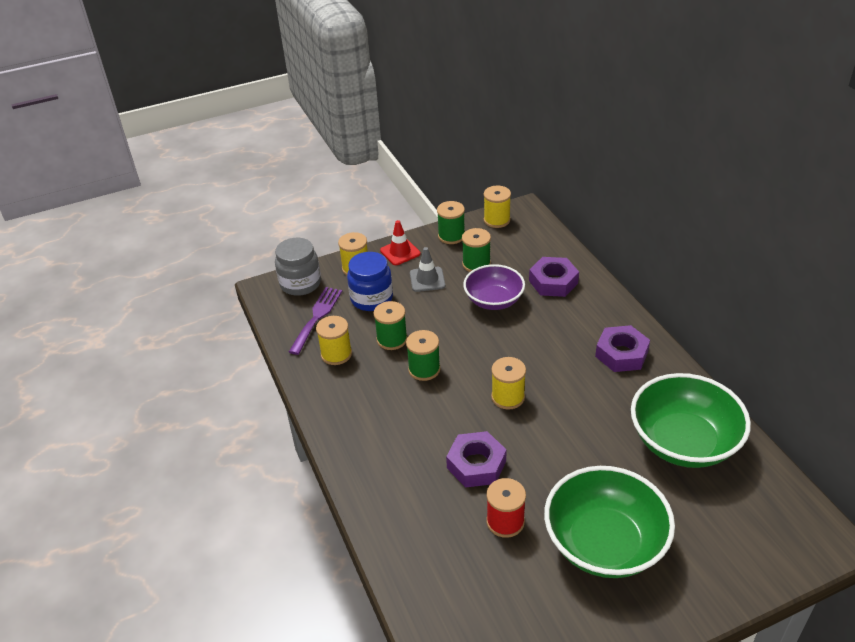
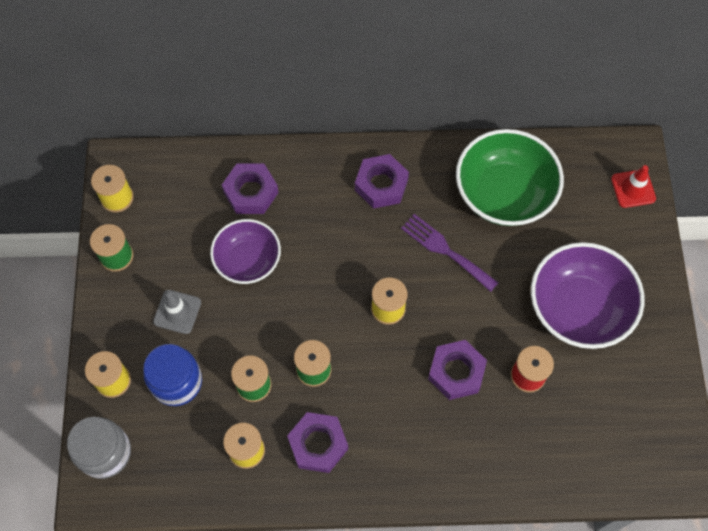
camera: 70 degrees left, 25 degrees up
purple fork [289,287,342,355] -> purple fork moved to [401,214,498,292]
red traffic cone [380,220,421,265] -> red traffic cone moved to [611,165,656,208]
green spool [462,228,491,272] -> none
green bowl [544,466,675,578] -> purple bowl [531,242,645,349]
none -> purple nut [287,412,348,473]

